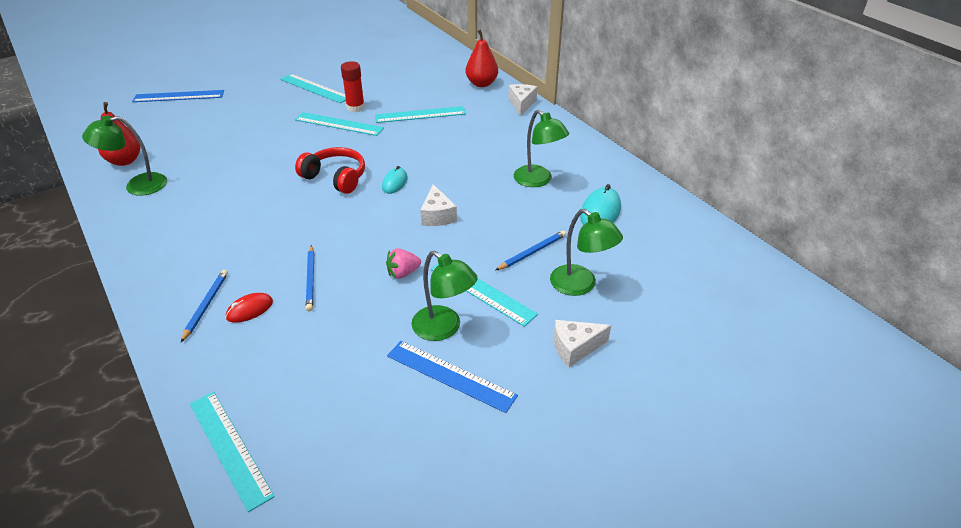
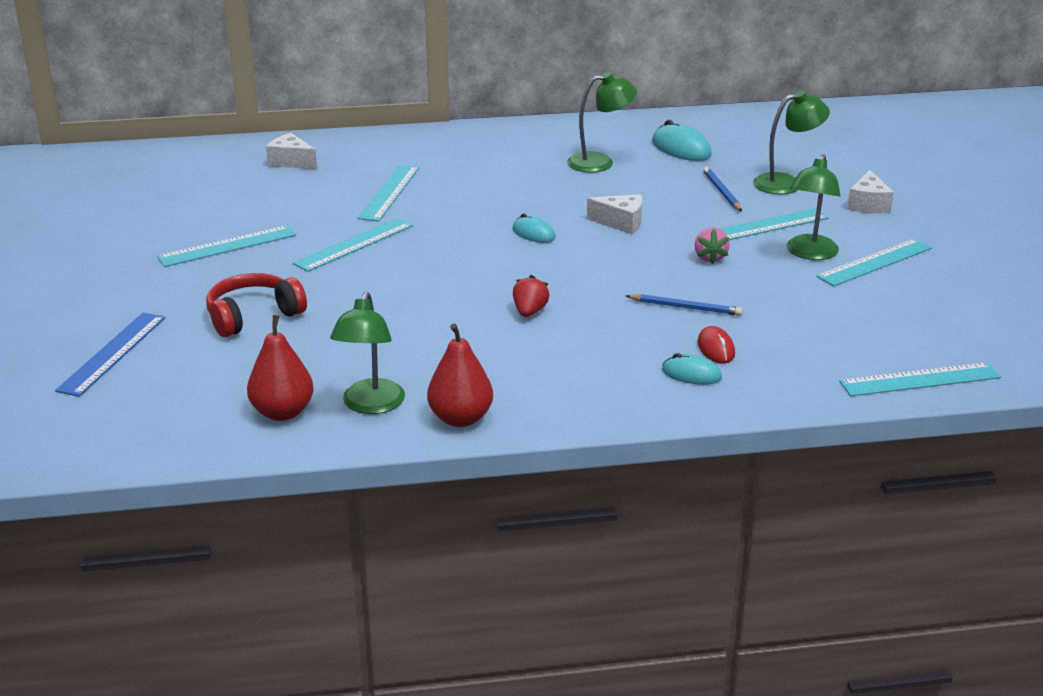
camera: 65 degrees left, 10 degrees down
blue pencil [181,270,228,342] -> turquoise mouse [662,353,722,385]
red headphones [295,147,365,194] -> red headphones moved to [206,273,307,337]
red glue stick [341,61,365,112] -> none
blue ruler [387,341,518,413] -> turquoise ruler [816,238,932,286]
green lamp [411,251,478,341] -> green lamp turned 135 degrees clockwise [787,154,841,260]
red pear [465,30,498,87] -> red pear moved to [427,324,493,427]
white cheese [508,84,537,116] -> white cheese moved to [266,133,317,169]
none -> red strawberry [513,275,549,317]

